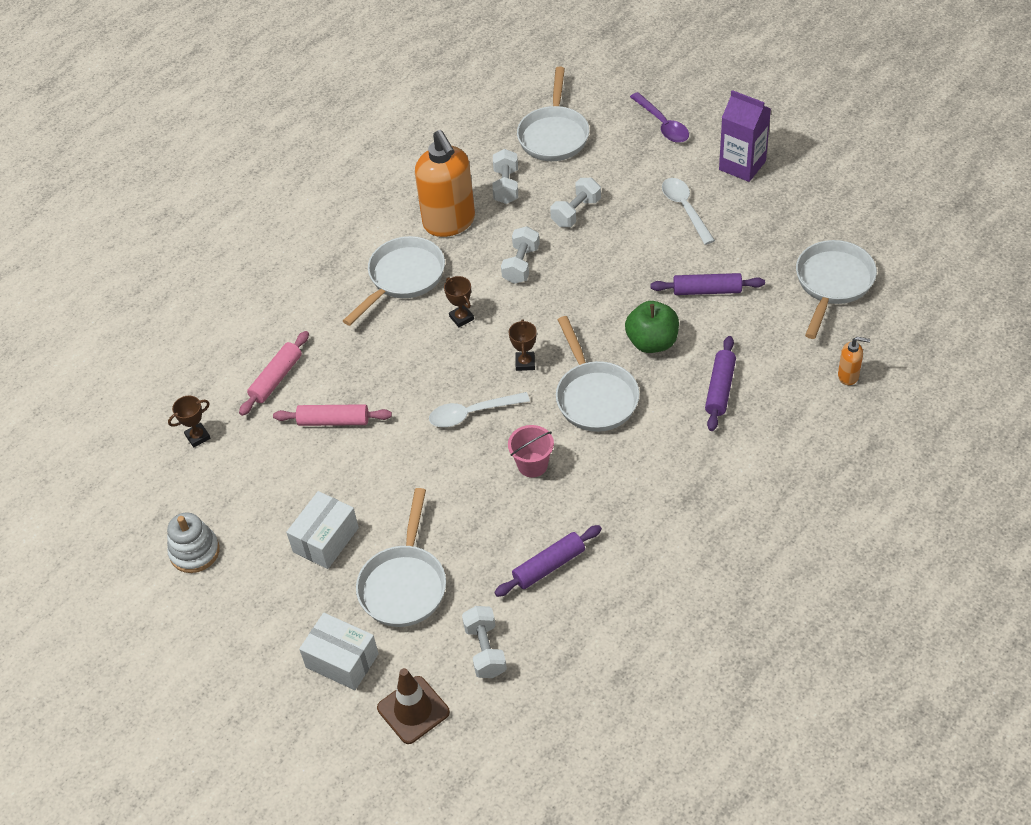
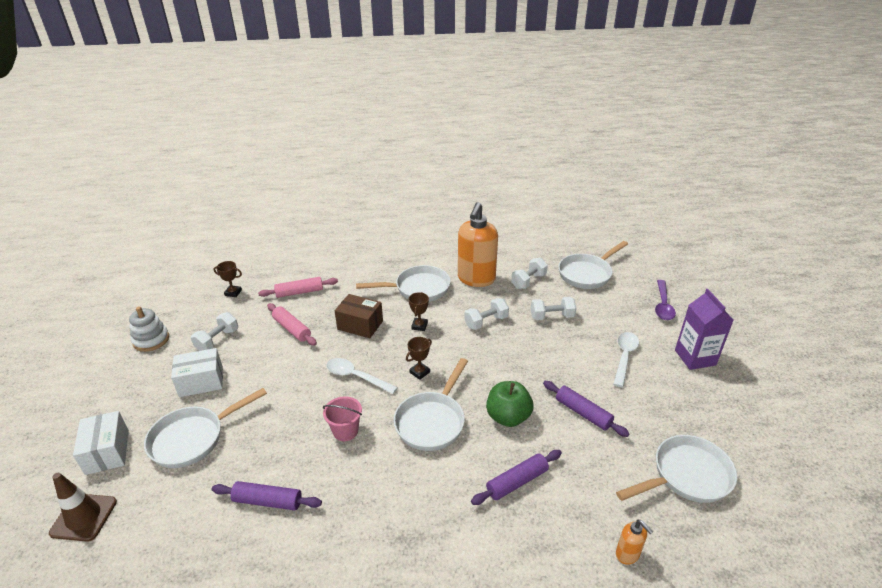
camera: 40 degrees right, 15 degrees down
white dumbbell [462,606,507,678] -> white dumbbell moved to [191,312,238,351]
none -> brown box [335,294,383,338]

